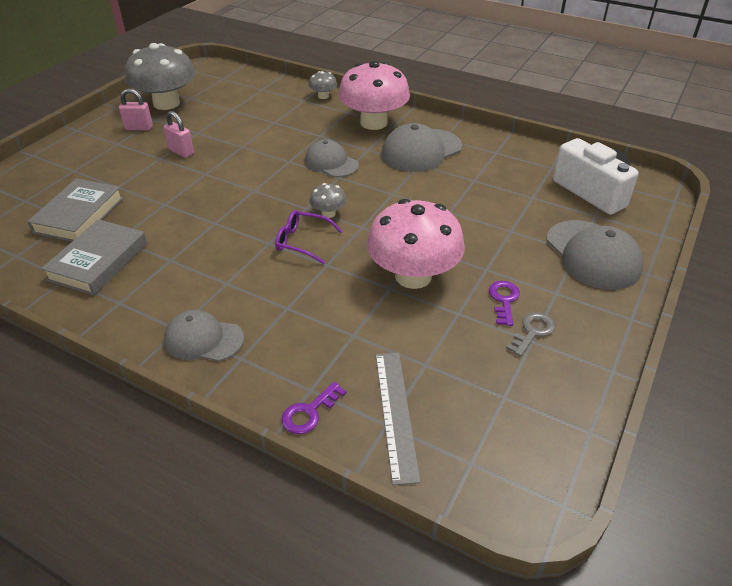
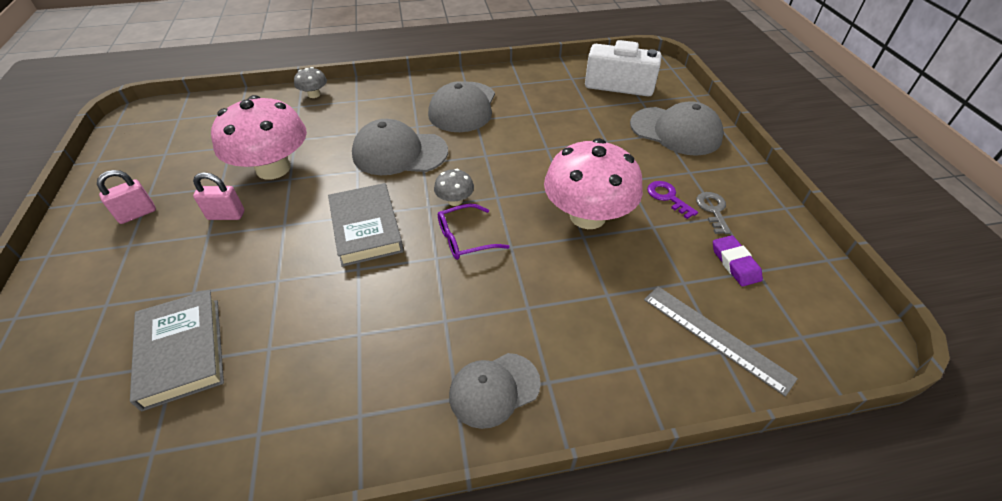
camera: 40 degrees left, 5 degrees up
grey book [41,219,147,295] -> grey book moved to [328,183,404,267]
grey mushroom [125,43,195,110] -> none
purple key [282,382,346,434] -> none
grey cap [305,139,359,177] -> grey cap [352,119,448,175], size x1.51
pink mushroom [338,61,410,130] -> pink mushroom moved to [211,95,307,179]
none -> purple eraser [713,235,763,286]

